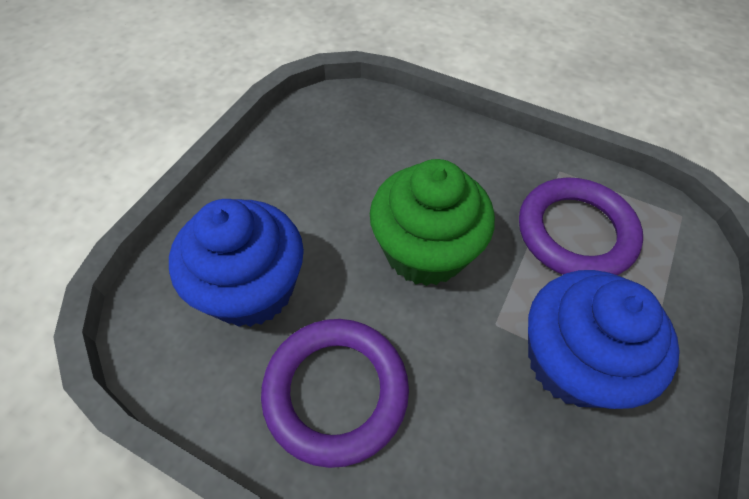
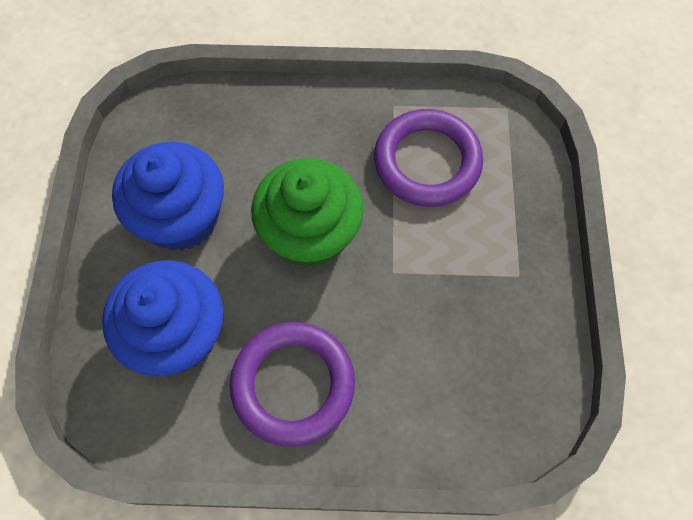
camera: 25 degrees left, 10 degrees up
blue cupcake [528,270,680,409] -> blue cupcake moved to [112,142,224,251]

